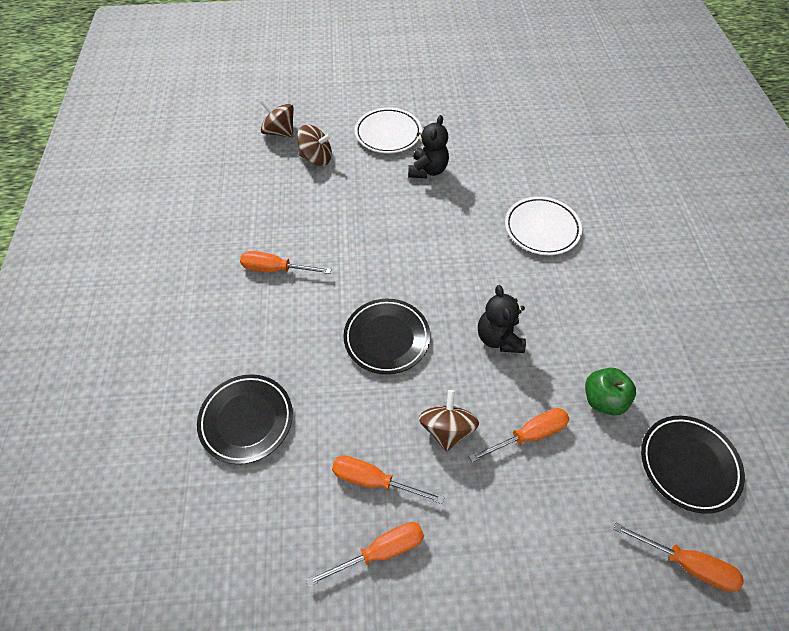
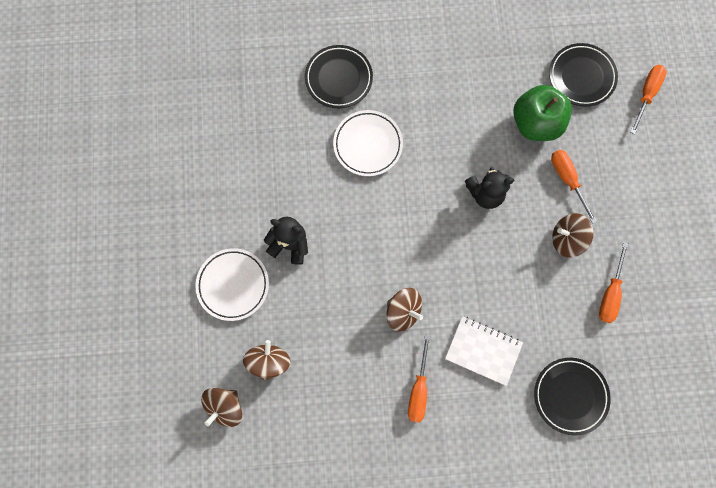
camera: 90 degrees left, 20 degrees up
orange screwdriver [306,522,424,587] -> none
black plate [343,299,430,374] -> black plate moved to [305,45,373,108]
green apple [585,368,636,415] -> green apple [513,85,572,141], size x1.55
none -> brown spinning top [387,288,423,332]
none -> white notebook [445,316,523,386]

